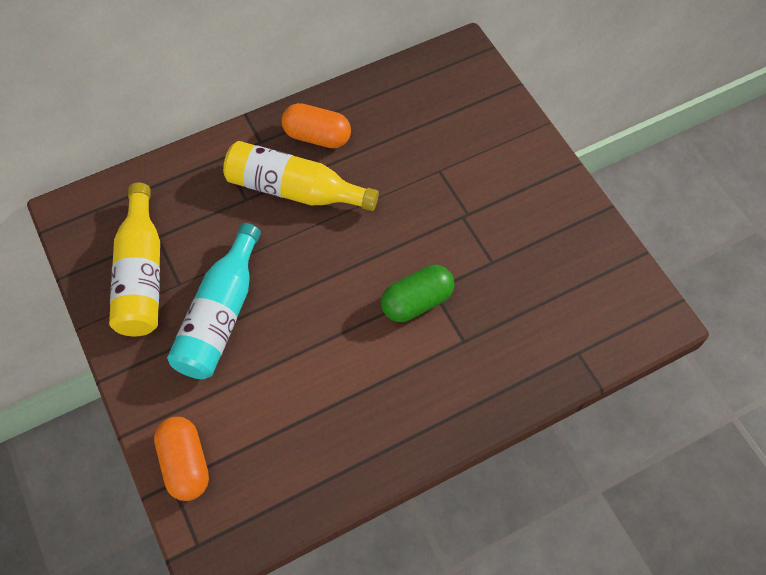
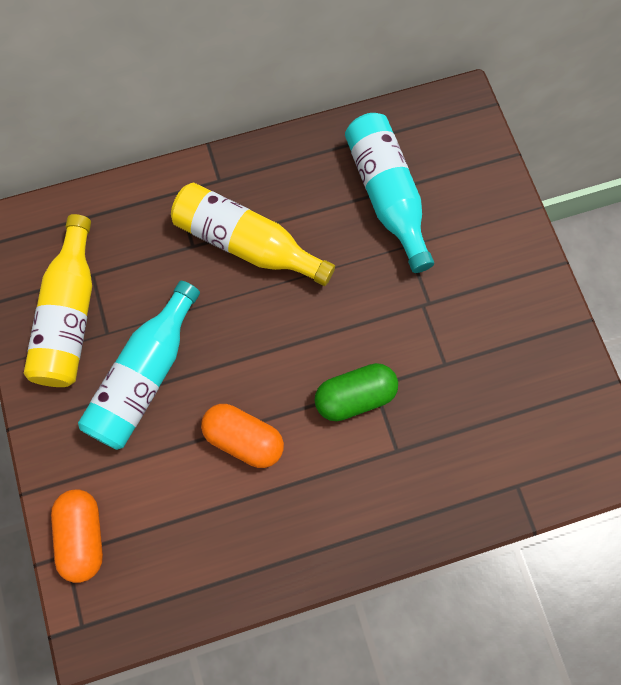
camera: 10 degrees right, 10 degrees up
orange capsule [281,103,351,149] -> orange capsule moved to [201,404,284,468]
none -> turquoise bottle [345,113,434,273]

